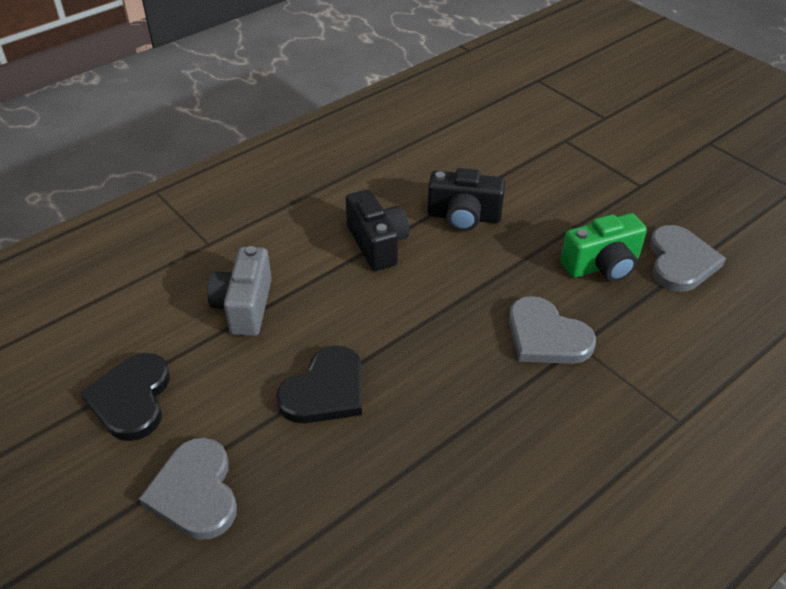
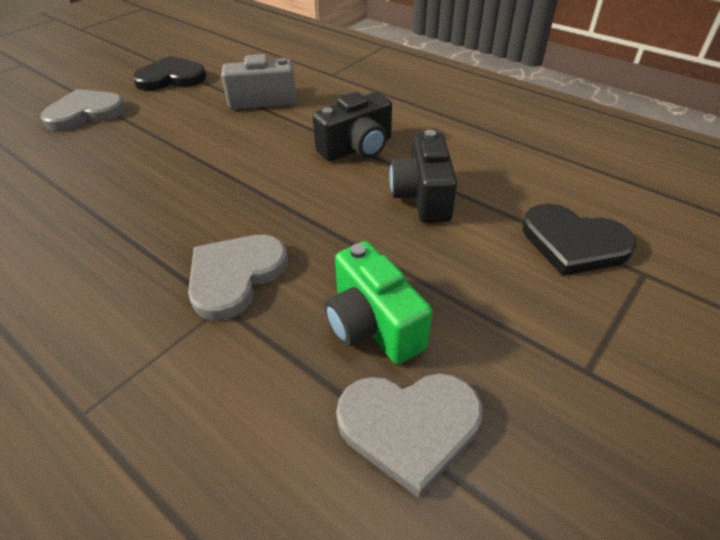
camera: 80 degrees right, 0 degrees up
black heart [276,345,362,423] -> black heart moved to [522,203,637,276]

